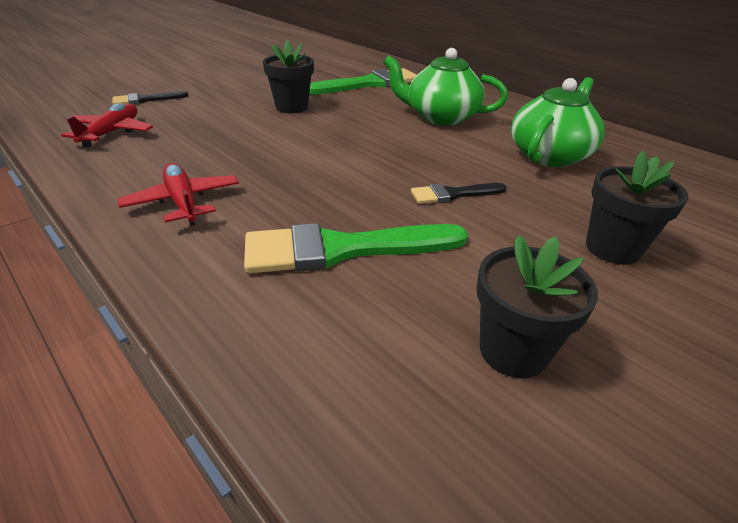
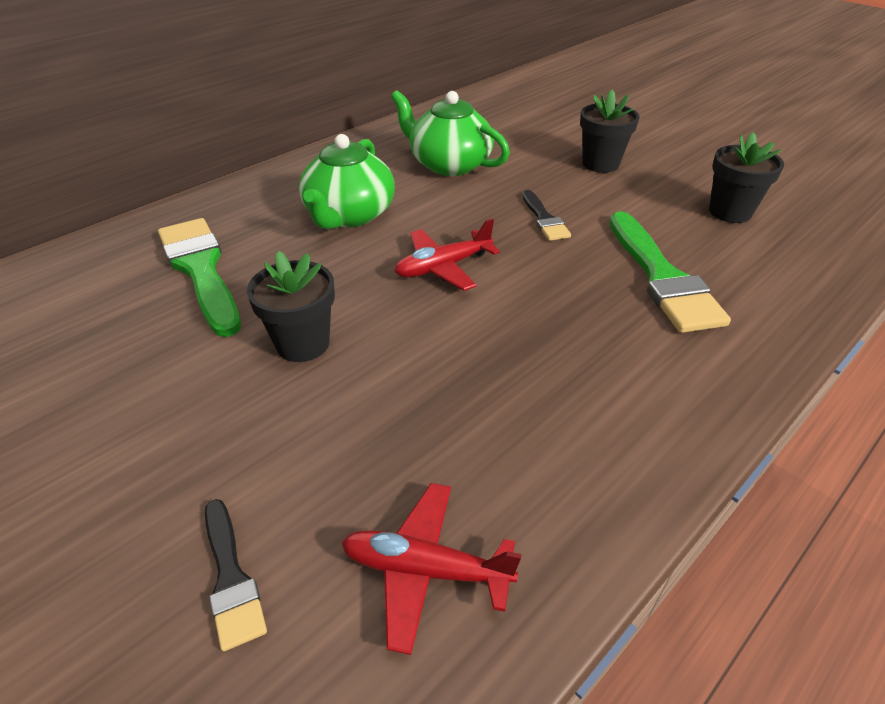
camera: 90 degrees left, 5 degrees up
red plane [117,163,239,226] -> red plane moved to [395,219,500,291]

